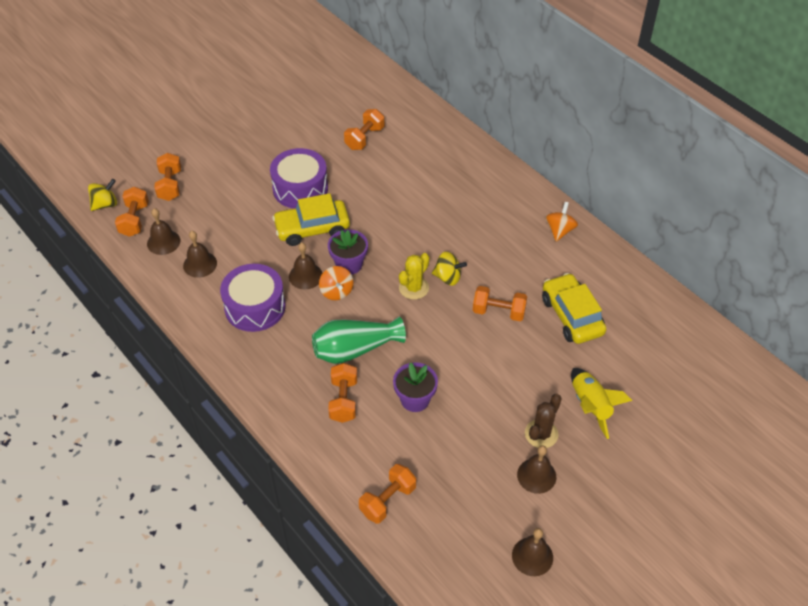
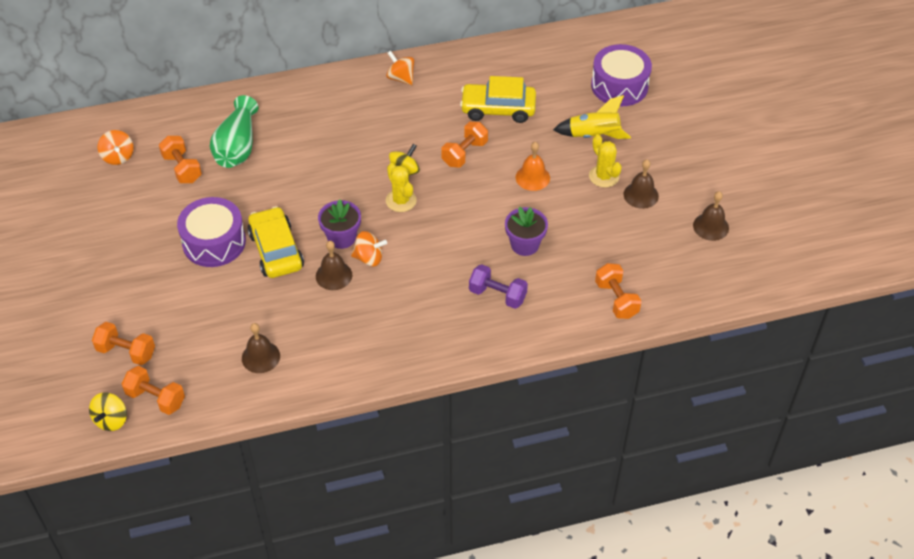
camera: 65 degrees left, 0 degrees up
yellow spinning top [88,179,117,211] -> yellow spinning top turned 150 degrees counterclockwise [89,393,127,431]
brown bell [147,208,180,255] -> none
purple drum [220,264,286,332] -> purple drum moved to [591,44,652,106]
yellow car [272,193,350,246] -> yellow car turned 150 degrees clockwise [247,206,304,278]
green vase [312,317,406,364] -> green vase moved to [210,95,258,168]
orange dumbbell [328,363,357,423] -> purple dumbbell [469,264,528,309]
brown cactus [525,394,562,448] -> yellow cactus [589,134,622,188]
none -> orange spinning top [98,130,133,165]
none -> orange bell [516,142,550,191]

